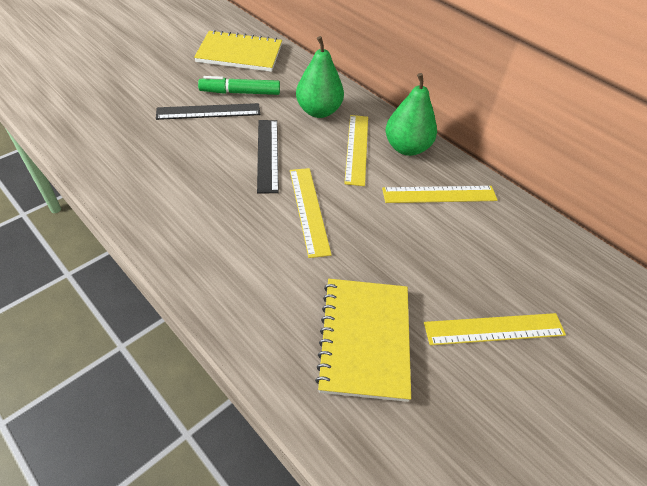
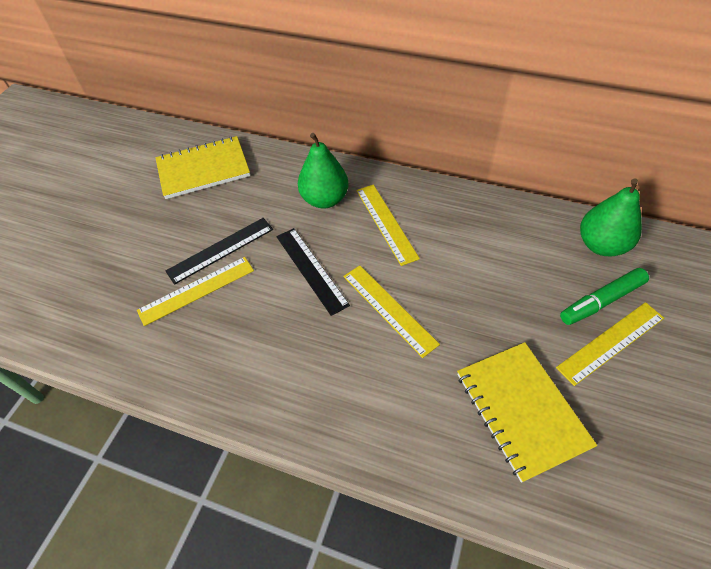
camera: 20 degrees left, 5 degrees up
green marker [198,76,280,95] -> green marker moved to [560,268,649,325]
yellow ruler [382,186,498,203] -> yellow ruler moved to [137,257,254,326]
green pear [386,73,437,156] -> green pear moved to [580,178,642,256]

